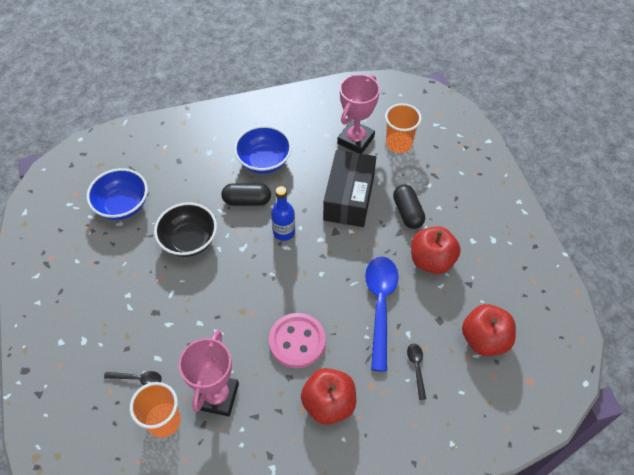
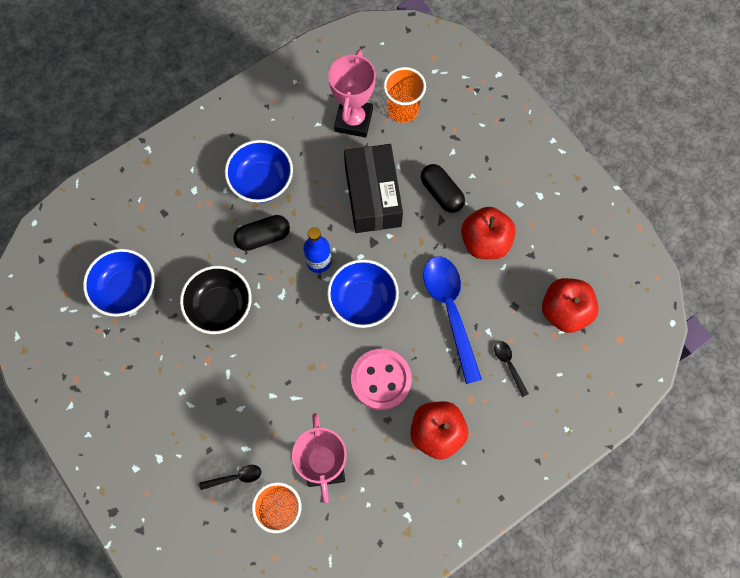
camera: 20 degrees left, 15 degrees up
none -> blue bowl [327,259,399,328]

